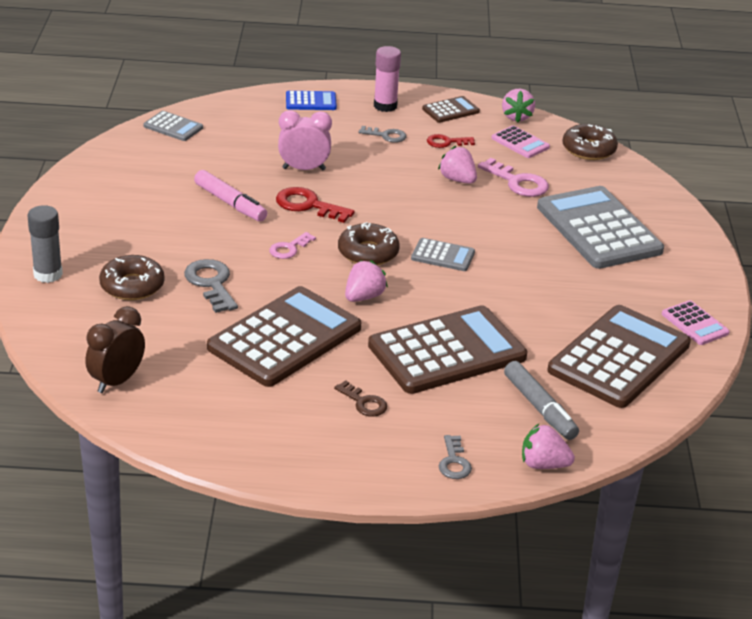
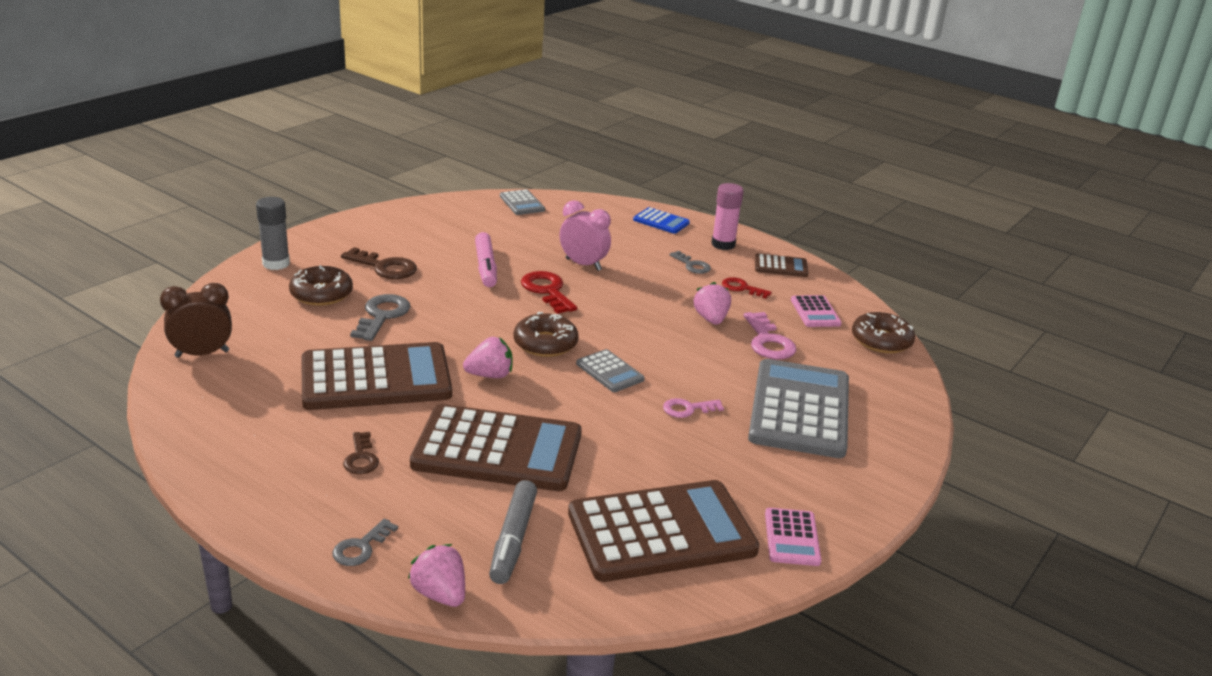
camera: 35 degrees right, 5 degrees down
pink key [269,232,316,259] -> pink key moved to [663,398,724,418]
pink strawberry [502,89,535,123] -> none
none -> brown key [341,247,417,279]

